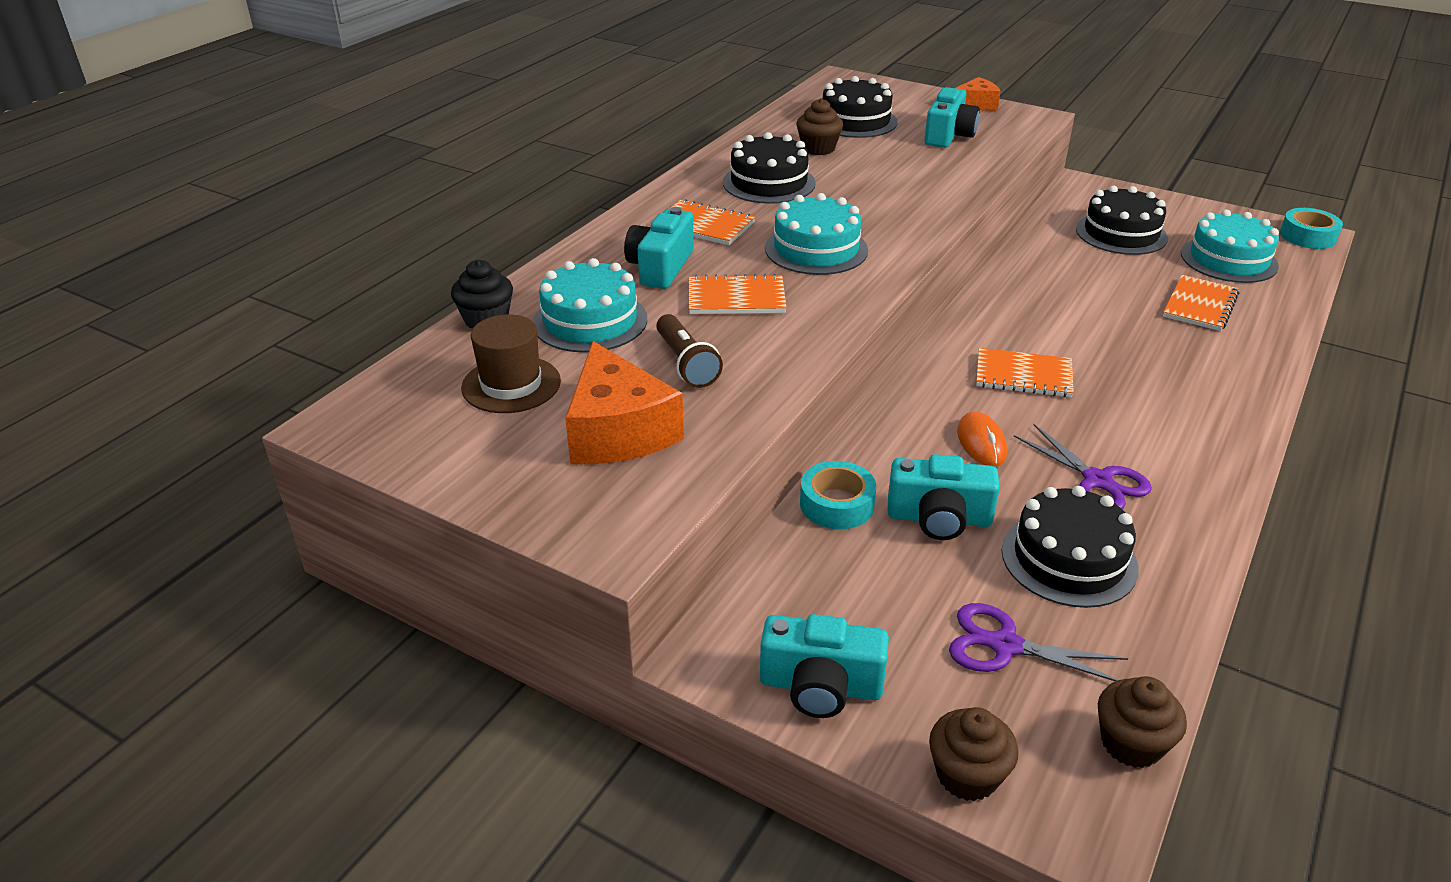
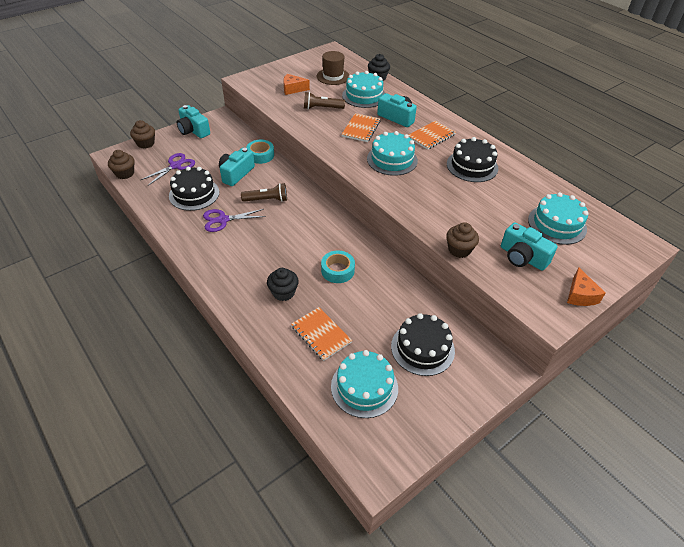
camera: 110 degrees right, 10 degrees up
orange cheese [565,341,684,464] -> orange cheese [283,74,310,95], size x0.58
turquoise camera [760,614,889,718] -> turquoise camera turned 75 degrees counterclockwise [177,105,210,138]
brown cupcake [796,98,843,155] -> brown cupcake moved to [446,222,479,258]
black cake [823,76,898,138] -> turquoise cake [528,192,589,245]
orange mouse [957,412,1007,467] -> brown flashlight [241,183,287,202]
orange notebook [976,348,1074,397] -> none
turquoise tape [1280,208,1343,249] -> turquoise tape moved to [321,251,355,283]
none -> black cupcake [267,268,299,301]

